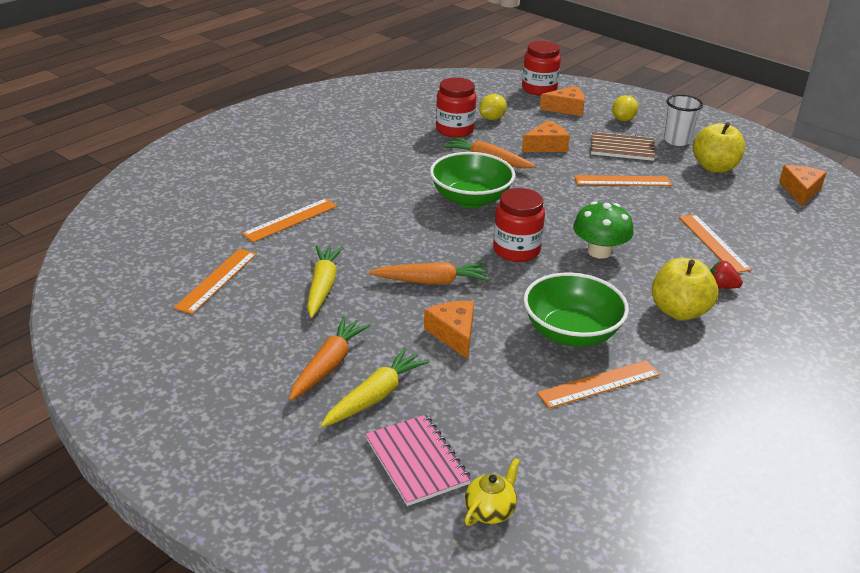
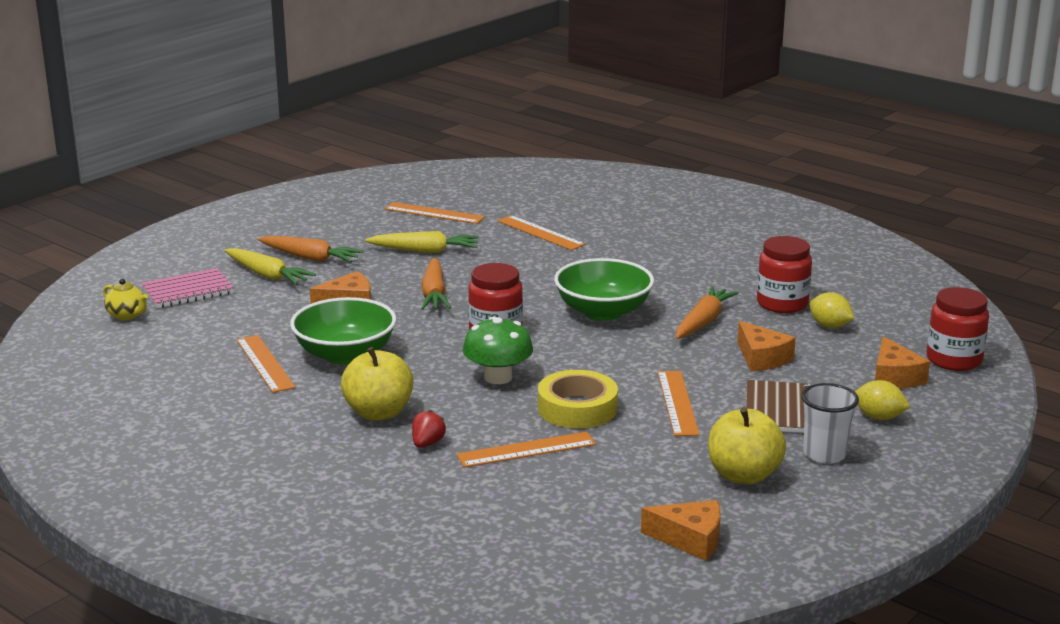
camera: 90 degrees right, 10 degrees down
none -> yellow tape [538,370,618,428]

